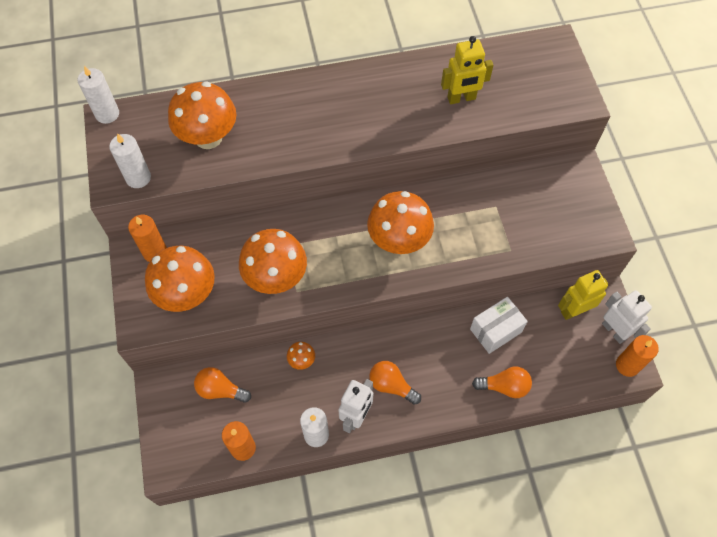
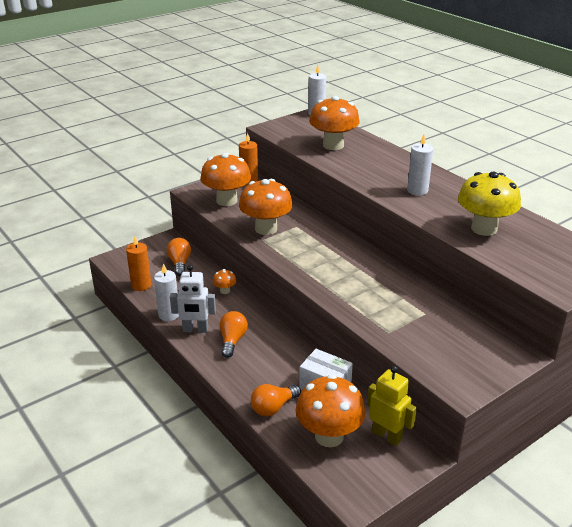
camera: 65 degrees right, 30 degrees down
white candle [109,133,151,188] -> white candle moved to [407,135,433,196]
orange mushroom [367,191,434,254] -> orange mushroom moved to [296,374,366,447]
yellow robot [441,36,493,104] -> yellow mushroom [458,172,521,236]
orange light bulb [472,367,532,398] -> orange light bulb turned 75 degrees clockwise [251,384,301,416]
white robot [602,290,652,344] -> none
orange candle [616,335,659,377] -> none

